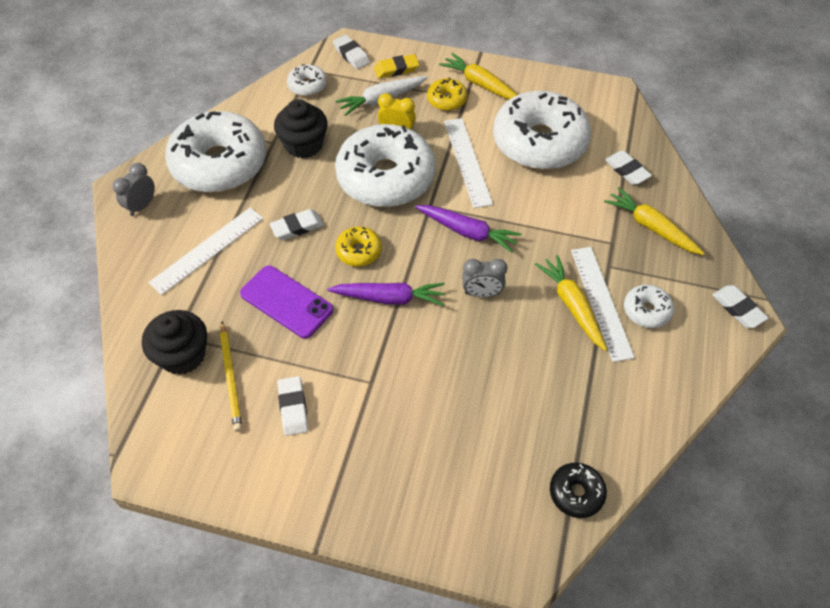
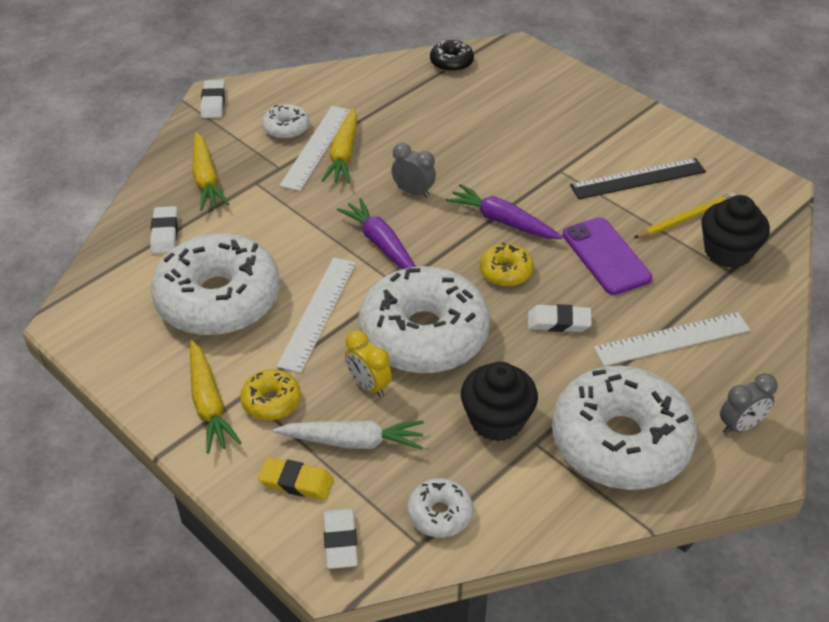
camera: 150 degrees left, 10 degrees down
yellow pencil [220,321,242,432] -> yellow pencil turned 45 degrees clockwise [634,192,736,238]
white eraser [277,376,308,436] -> black ruler [570,158,706,199]

